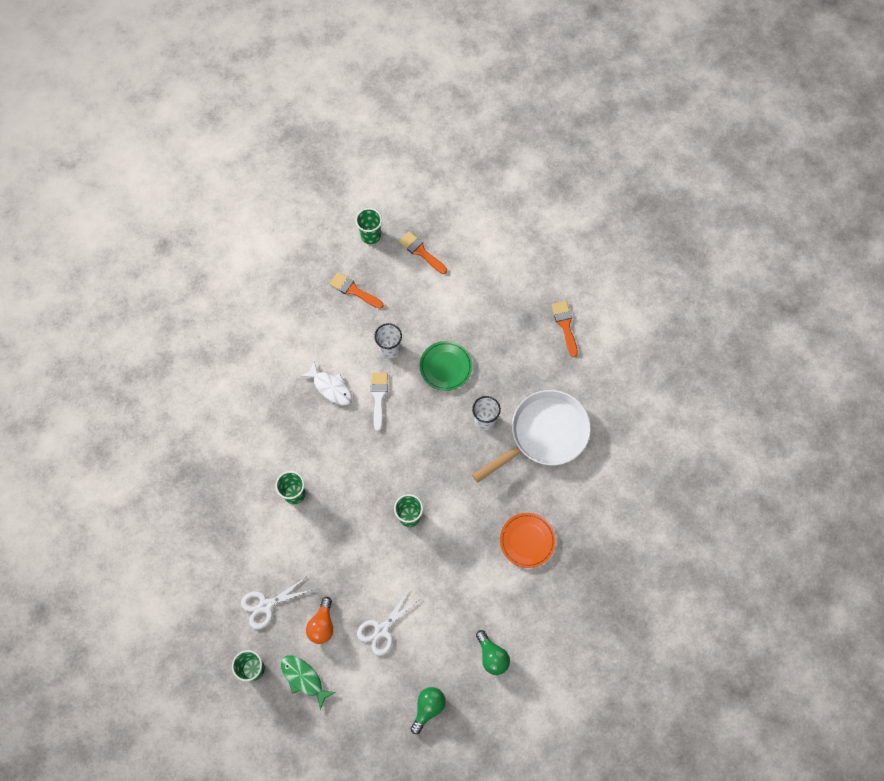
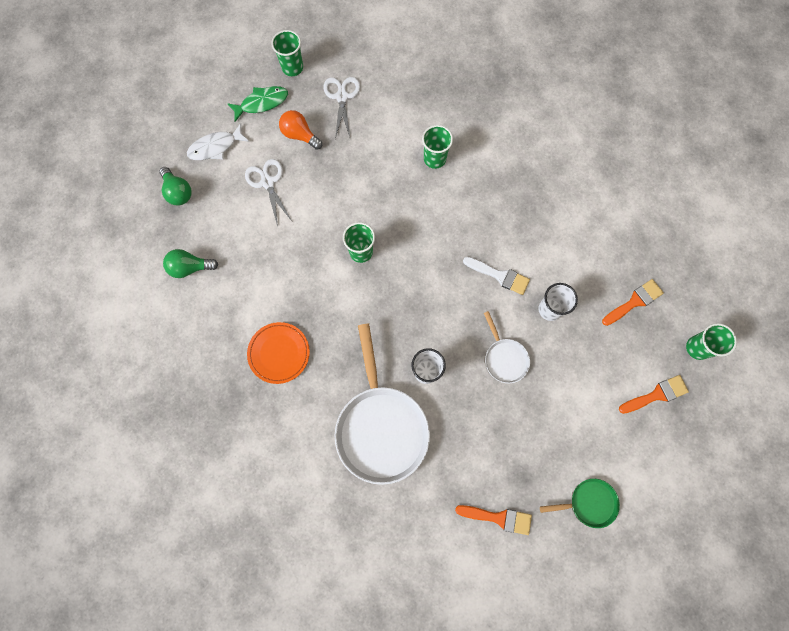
camera: 115 degrees right, 5 degrees up
white fish [300,362,352,405] -> white fish moved to [187,123,249,160]
green plate [420,341,472,391] -> white pan [484,311,530,384]
none -> green pan [540,479,620,528]

